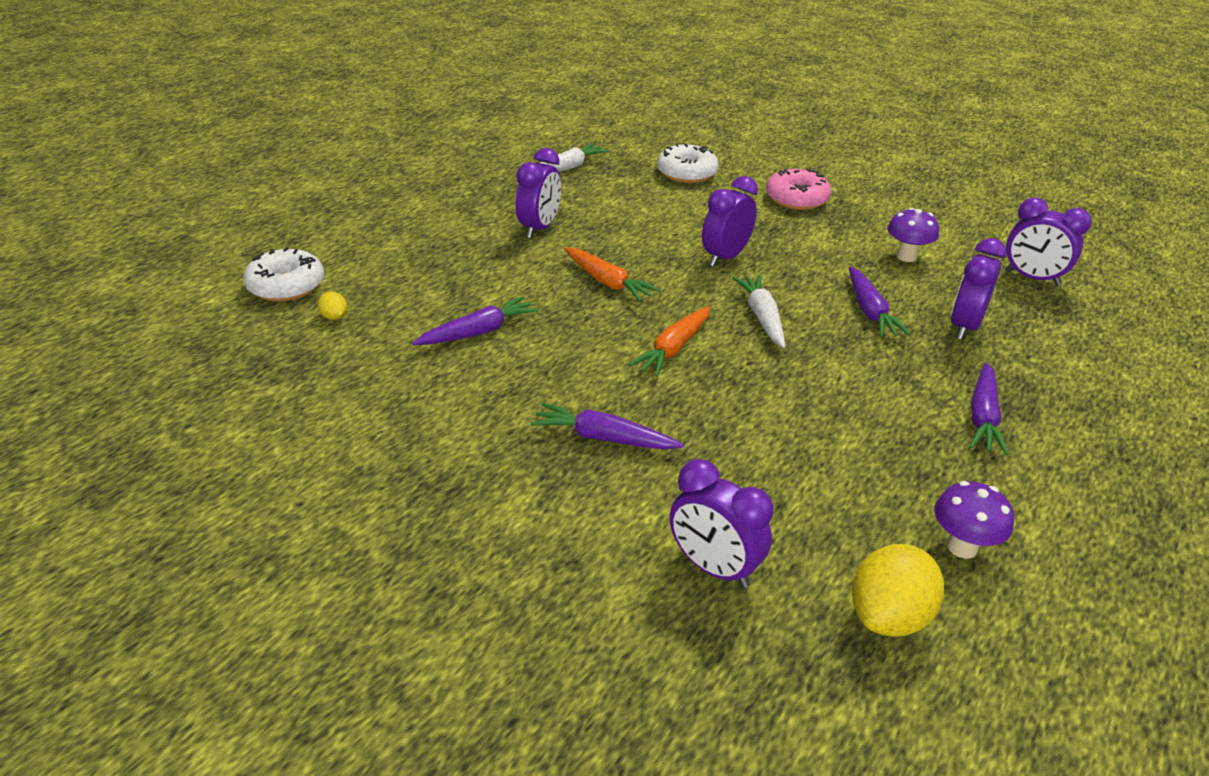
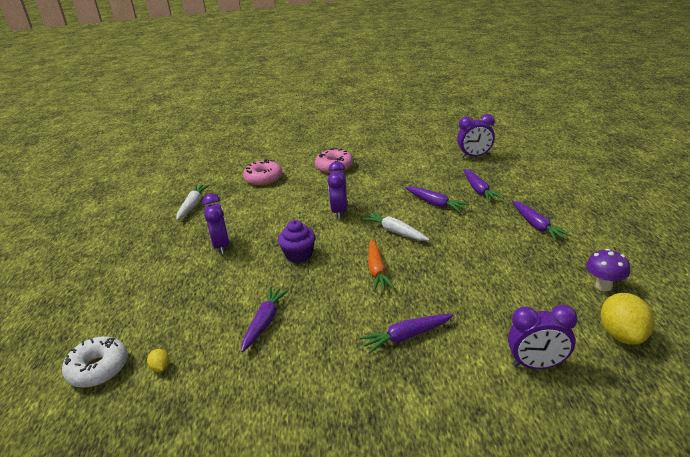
camera: 35 degrees left, 5 degrees down
yellow lemon [318,291,347,320] -> yellow lemon turned 45 degrees clockwise [147,349,170,372]
orange carrot [564,248,660,302] -> purple cupcake [278,220,315,263]
white donut [657,143,719,183] -> pink donut [243,159,282,186]
purple mushroom [887,208,939,262] -> none
purple clock [951,238,1007,340] -> purple carrot [463,169,504,202]

